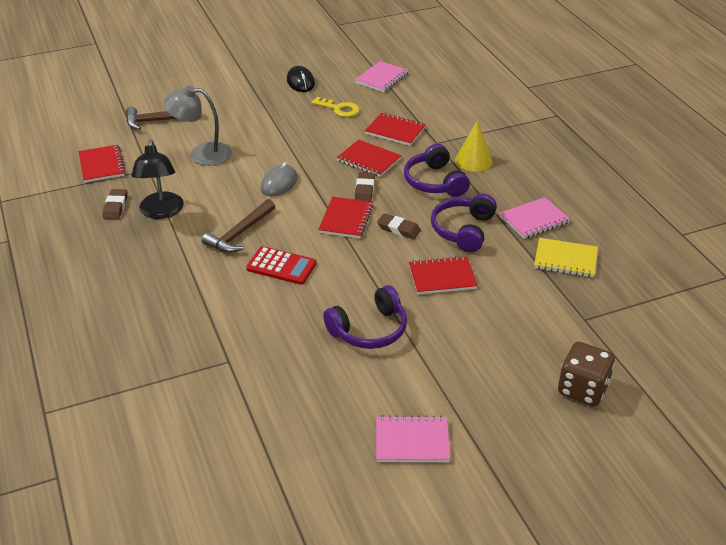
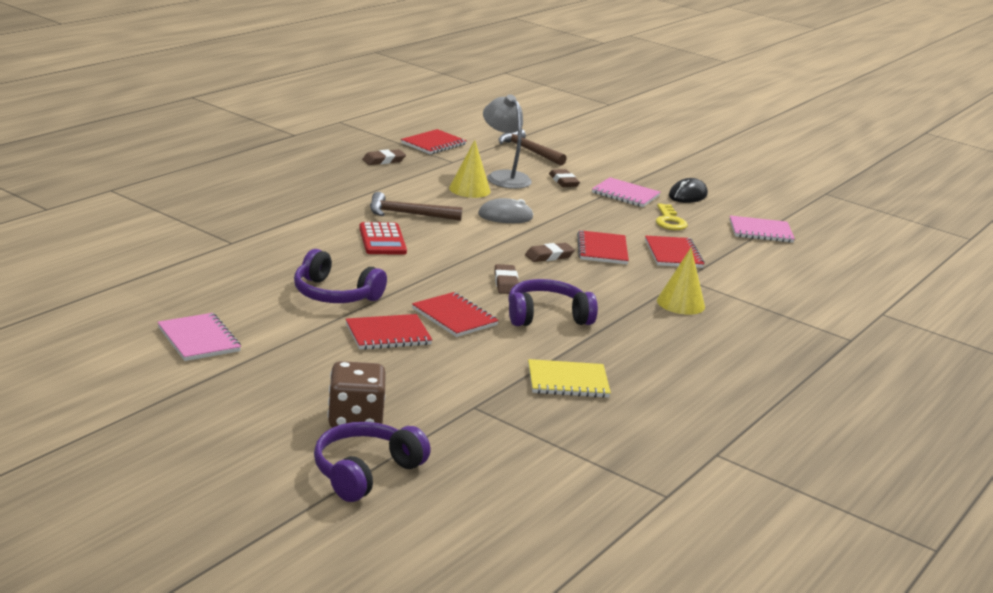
camera: 55 degrees right, 15 degrees down
black lamp [131,140,184,219] -> none
red notebook [318,197,373,239] -> red notebook moved to [346,314,432,350]
purple headphones [404,144,470,197] -> purple headphones moved to [314,422,431,502]
pink notebook [499,197,570,239] -> pink notebook moved to [592,177,661,207]
yellow notebook [534,238,598,277] -> yellow notebook turned 75 degrees counterclockwise [528,359,611,398]
none -> yellow cone [449,140,491,198]
none -> brown eraser [549,169,580,187]

